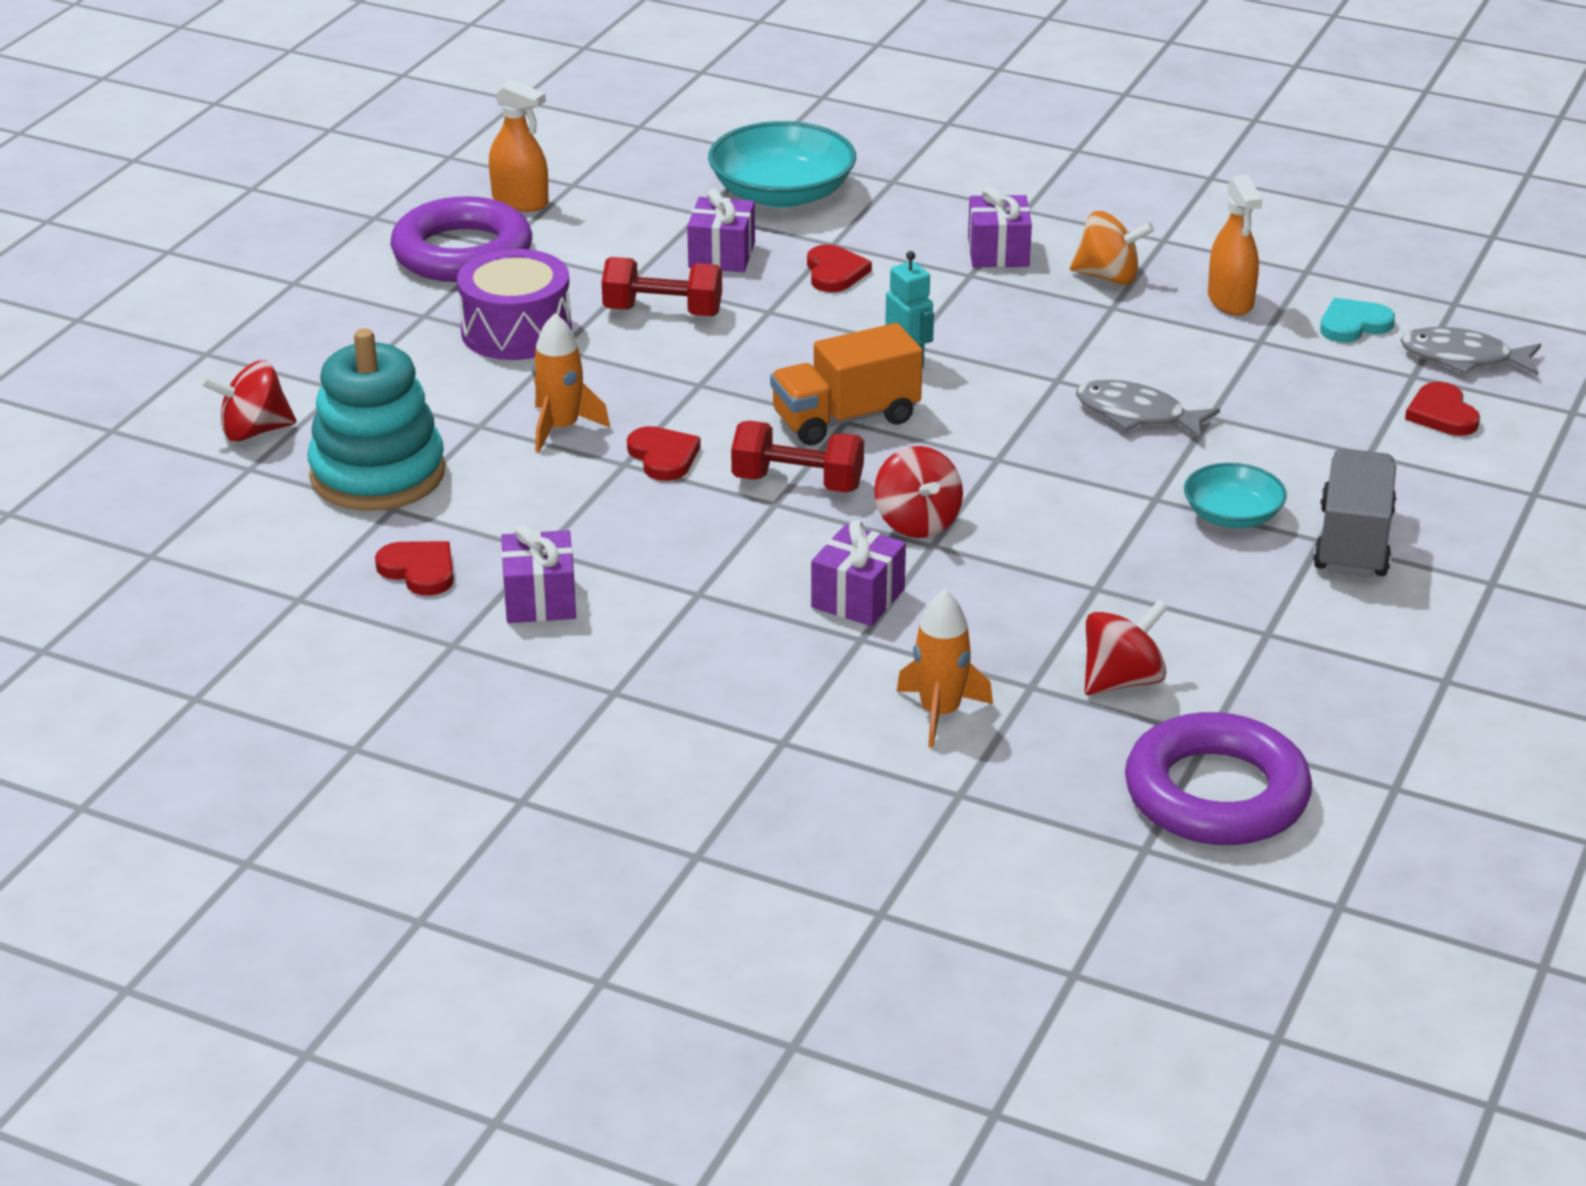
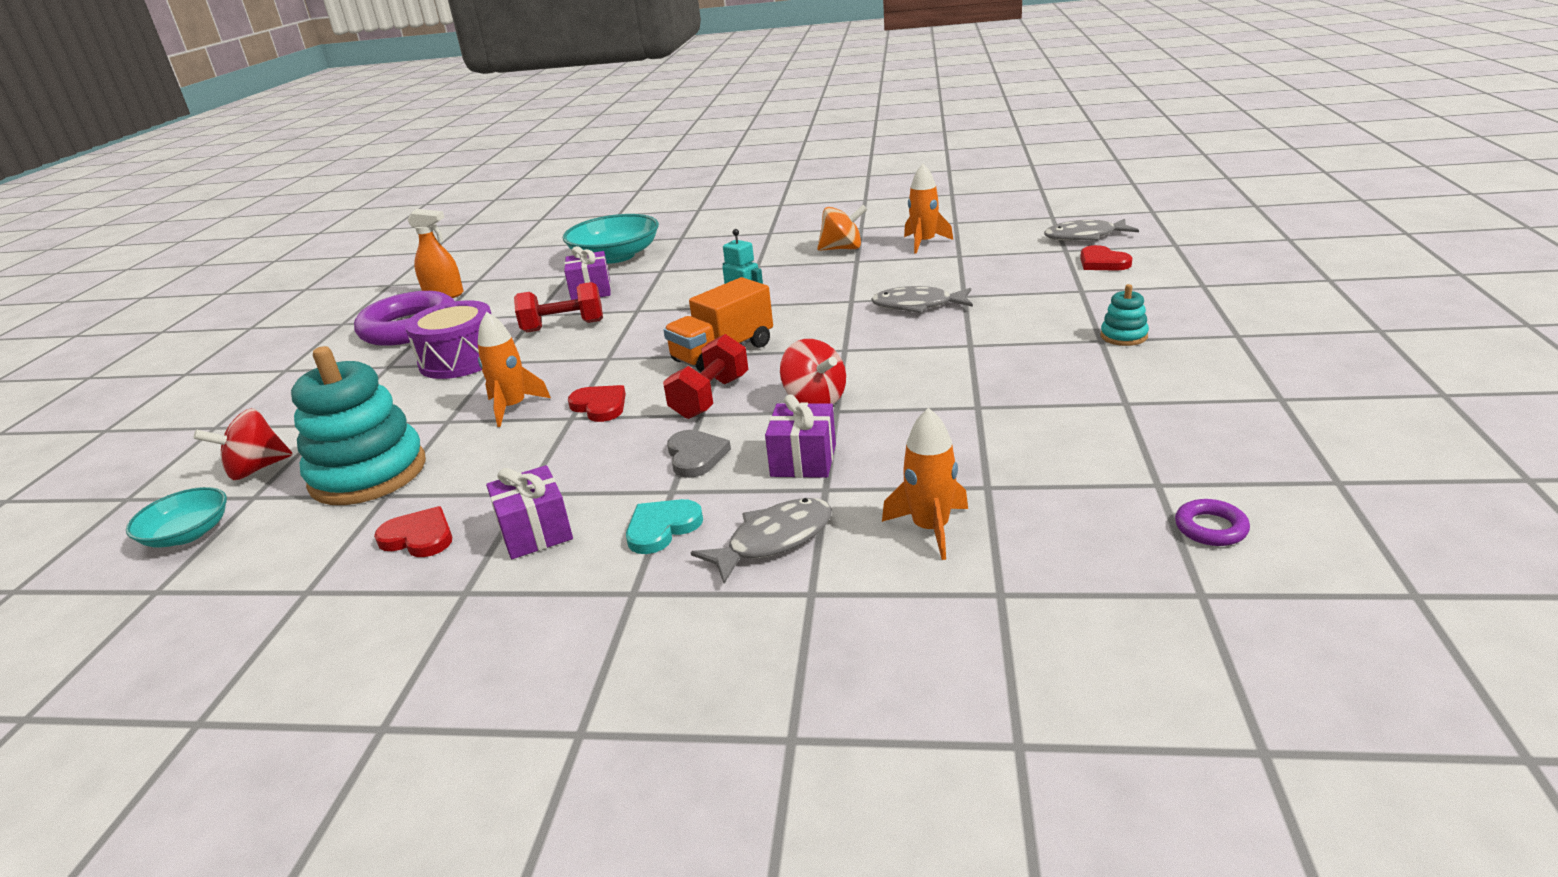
camera: 15 degrees left, 5 degrees down
red dumbbell [731,421,864,493] -> red dumbbell turned 60 degrees counterclockwise [663,334,748,419]
red heart [807,244,872,292] -> none
purple gift [968,186,1032,267] -> none
red spinning top [1085,600,1168,695] -> none
purple ring [1125,712,1312,845] -> purple ring [1175,499,1250,546], size x0.40
turquoise bowl [1184,463,1287,528] -> turquoise bowl moved to [126,487,227,548]
orange spray bottle [1208,175,1263,315] -> orange rocket [904,164,953,254]
grey truck [1313,448,1397,577] -> turquoise stacking toy [1101,284,1149,346]
turquoise heart [1320,298,1395,342] -> turquoise heart moved to [626,499,703,554]
none -> grey heart [667,430,731,478]
none -> grey fish [691,498,832,584]

